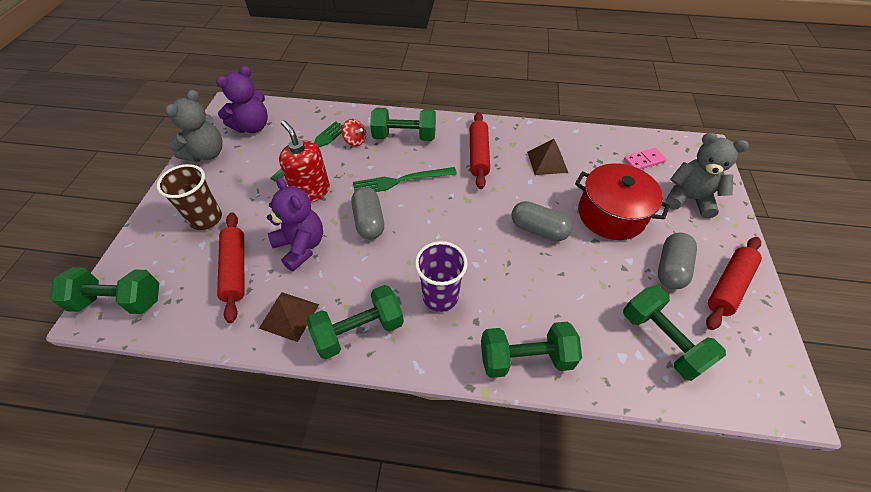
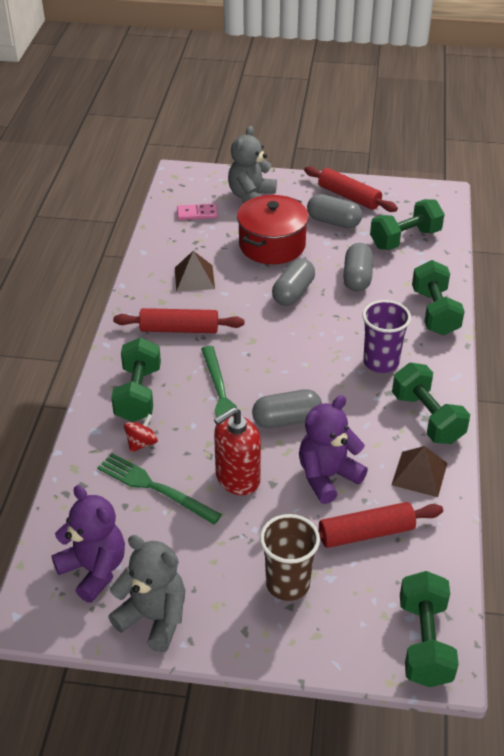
camera: 90 degrees left, 10 degrees down
pink domino [624,148,666,169] -> pink domino turned 75 degrees counterclockwise [177,203,218,220]
none -> grey capsule [343,243,373,292]

